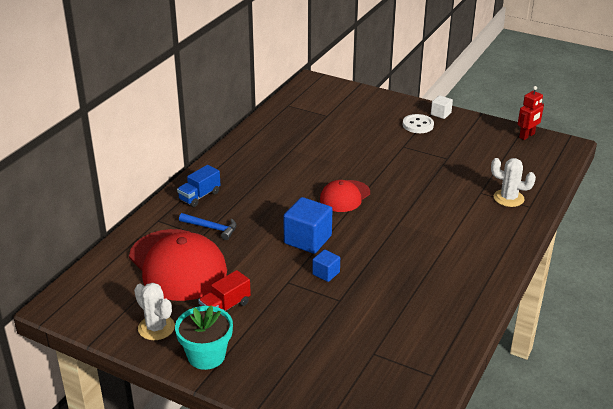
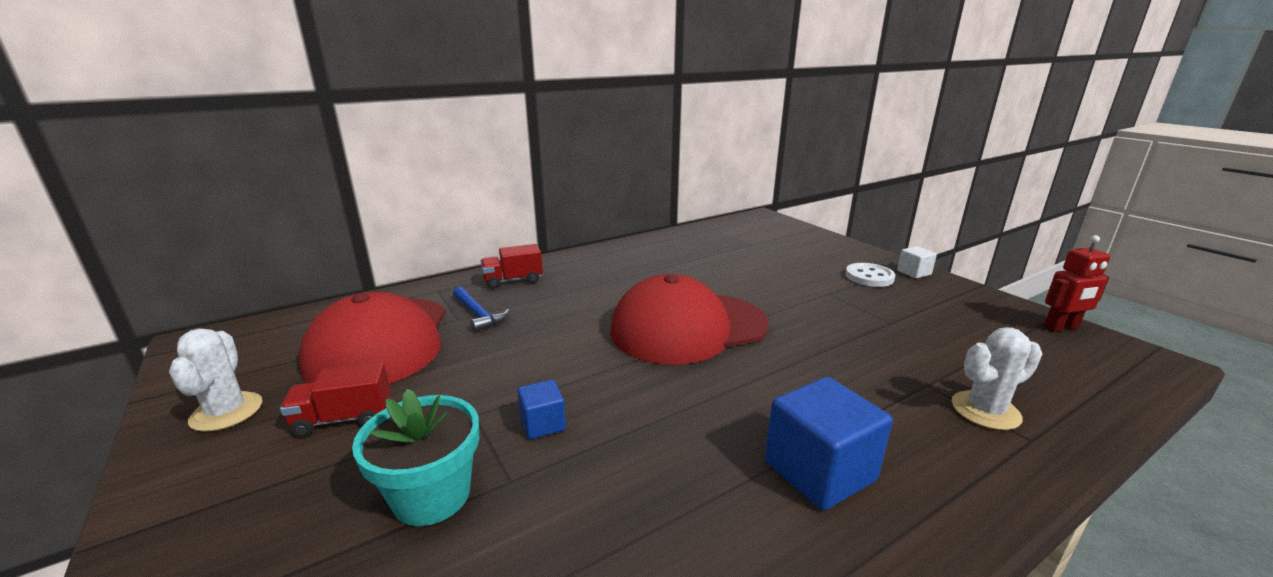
camera: 30 degrees right, 10 degrees down
turquoise flower pot [175,305,233,370] -> turquoise flower pot moved to [352,389,480,526]
blue truck [177,165,221,207] -> red truck [481,244,543,289]
blue cube [283,197,332,254] -> blue cube moved to [765,377,893,511]
red cap [320,180,370,212] -> red cap [610,274,769,365], size x1.81
white cactus [491,158,536,207] -> white cactus turned 75 degrees counterclockwise [952,327,1042,430]

